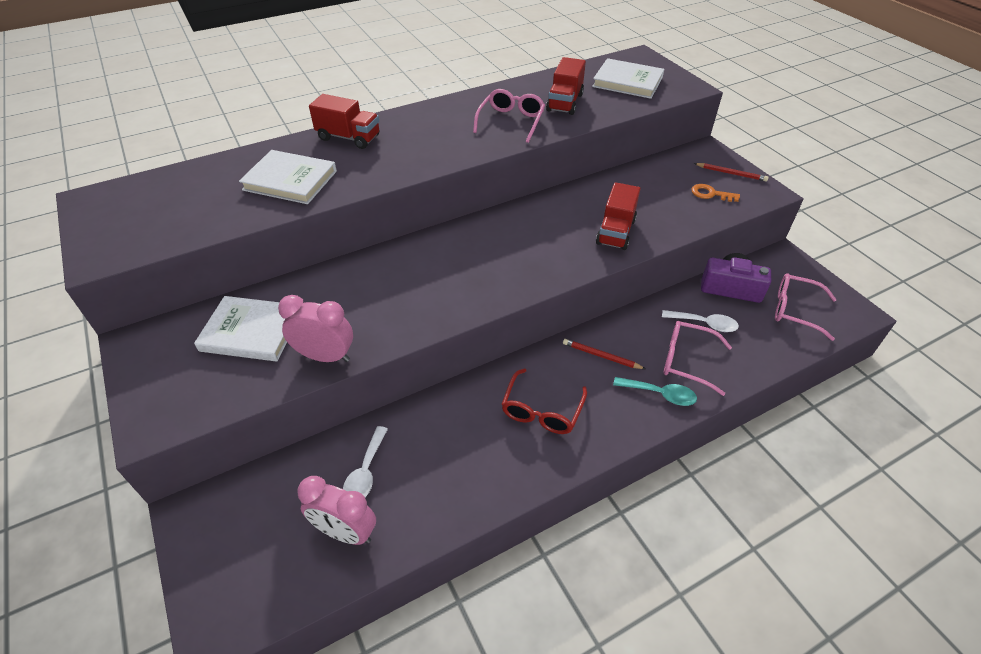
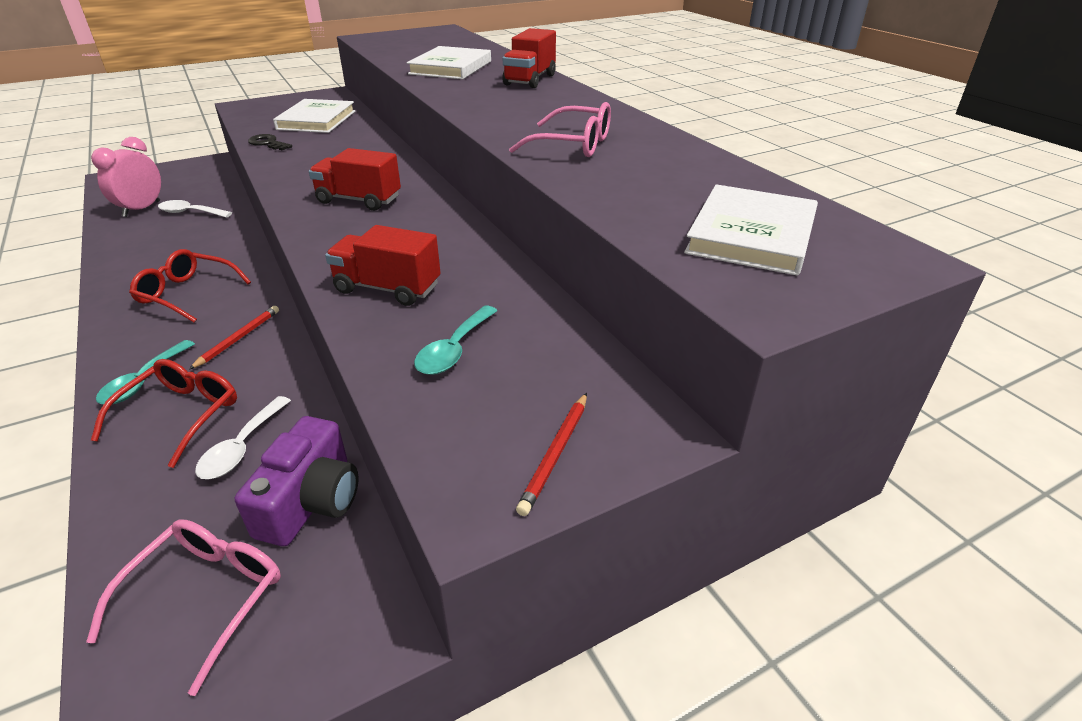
camera: 90 degrees right, 10 degrees down
pink clock [278,295,353,362] -> black key [248,134,292,150]
red truck [546,57,586,115] -> red truck moved to [309,148,401,211]
pink glasses [664,321,732,396] -> red glasses [91,359,237,468]
orange key [691,184,740,202] -> none
none -> turquoise spoon [414,306,498,375]

